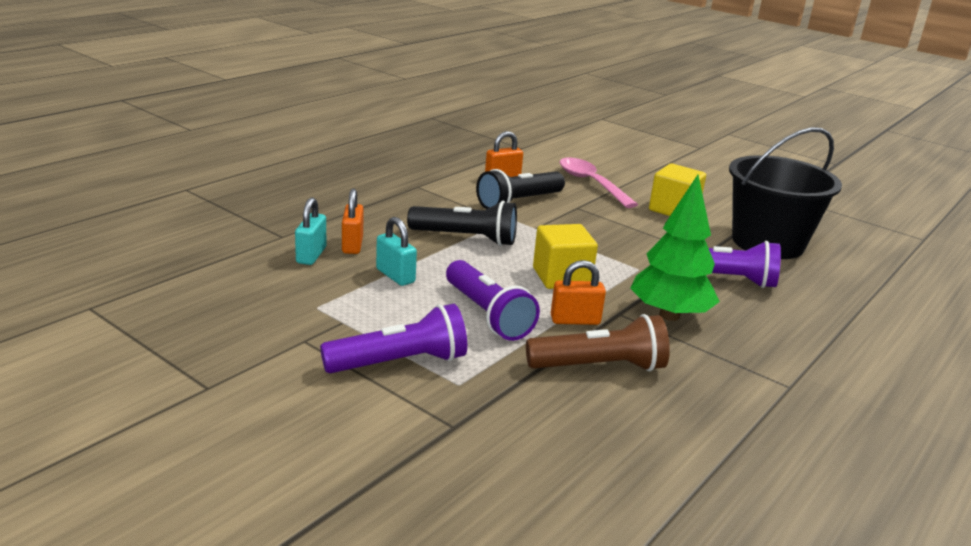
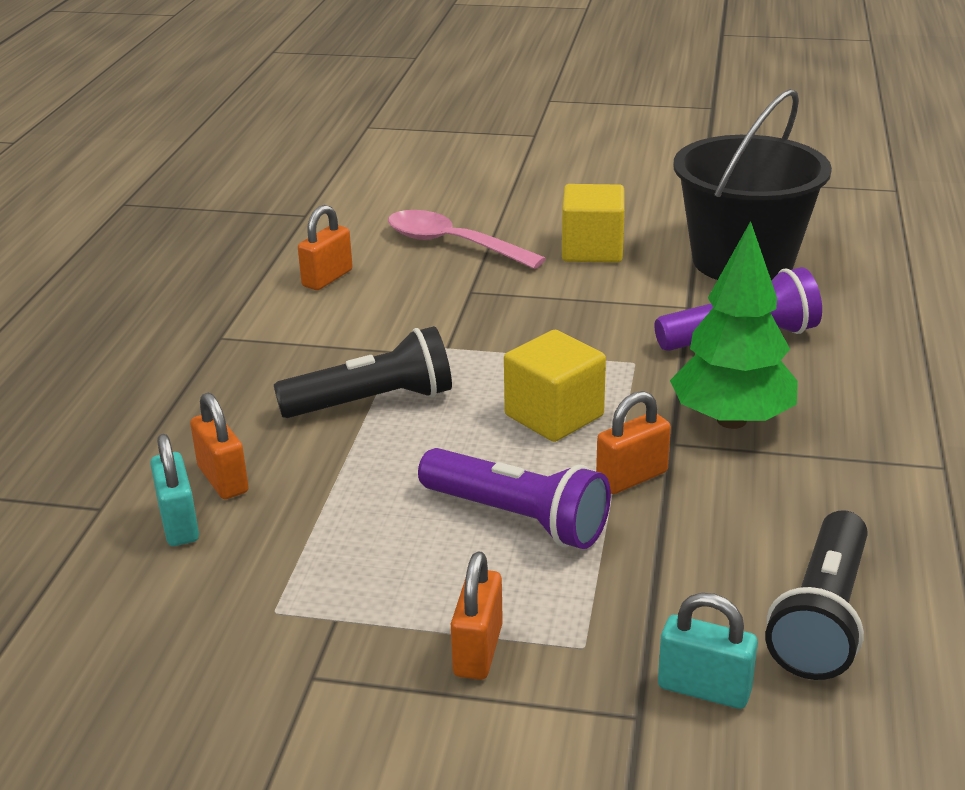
camera: 25 degrees left, 5 degrees up
purple flashlight [320,304,467,373] -> orange padlock [451,551,503,680]
turquoise padlock [376,217,417,286] -> turquoise padlock moved to [658,593,758,709]
black flashlight [476,169,565,209] -> black flashlight moved to [765,510,868,680]
brown flashlight [526,314,670,371] -> none

